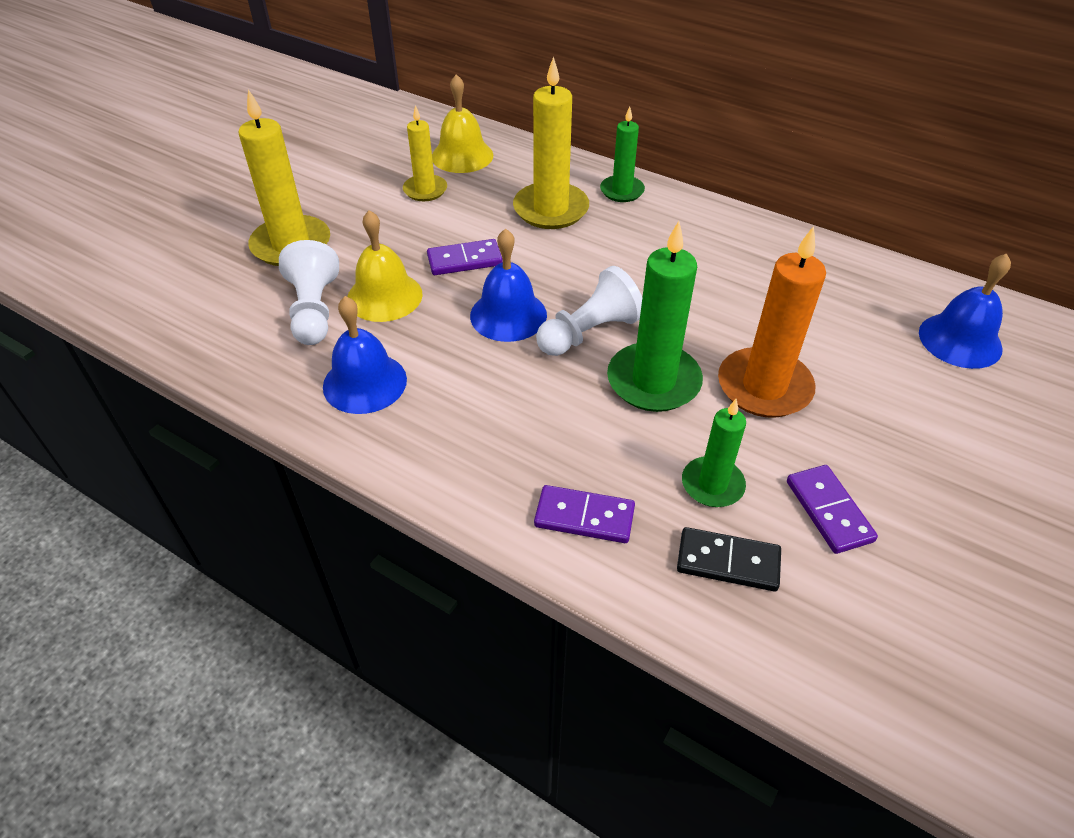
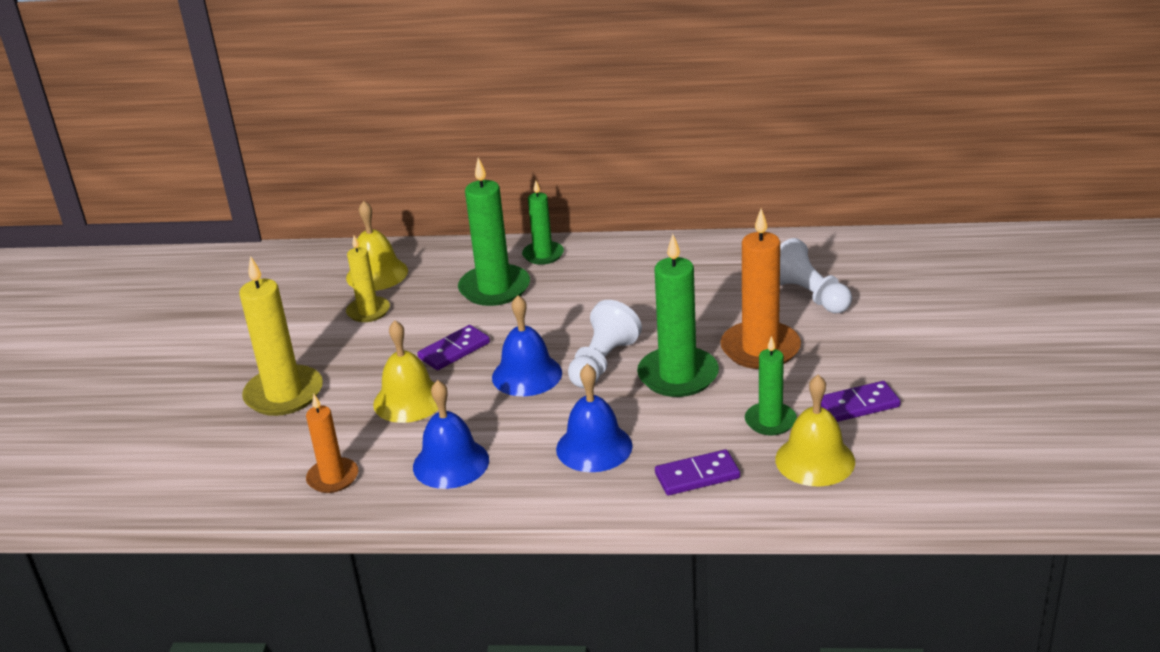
camera: 25 degrees left, 15 degrees down
white pawn [279,240,339,345] -> white pawn moved to [780,238,852,313]
yellow candle [513,56,589,229] -> green candle [458,158,530,306]
black domino [677,527,781,591] -> yellow bell [775,375,855,486]
purple domino [787,465,878,554] -> purple domino turned 60 degrees counterclockwise [821,381,901,422]
blue bell [919,254,1011,369] -> blue bell moved to [556,364,633,472]
none -> orange candle [306,394,358,493]

